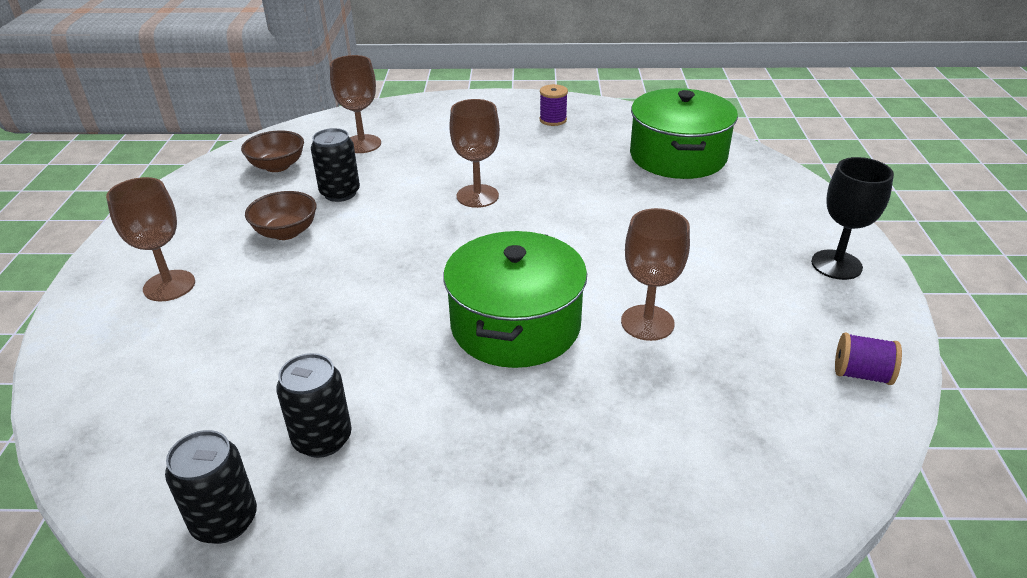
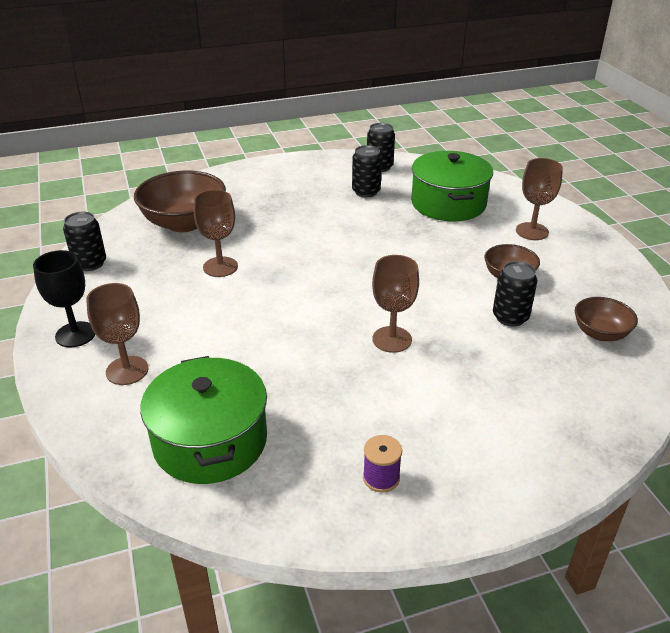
camera: 160 degrees right, 0 degrees up
brown goblet [330,55,381,153] -> brown goblet moved to [86,283,148,385]
green pot [443,231,587,368] -> green pot moved to [411,151,493,221]
purple spool [835,333,902,385] -> black can [63,211,106,271]
none -> brown bowl [134,170,226,232]

